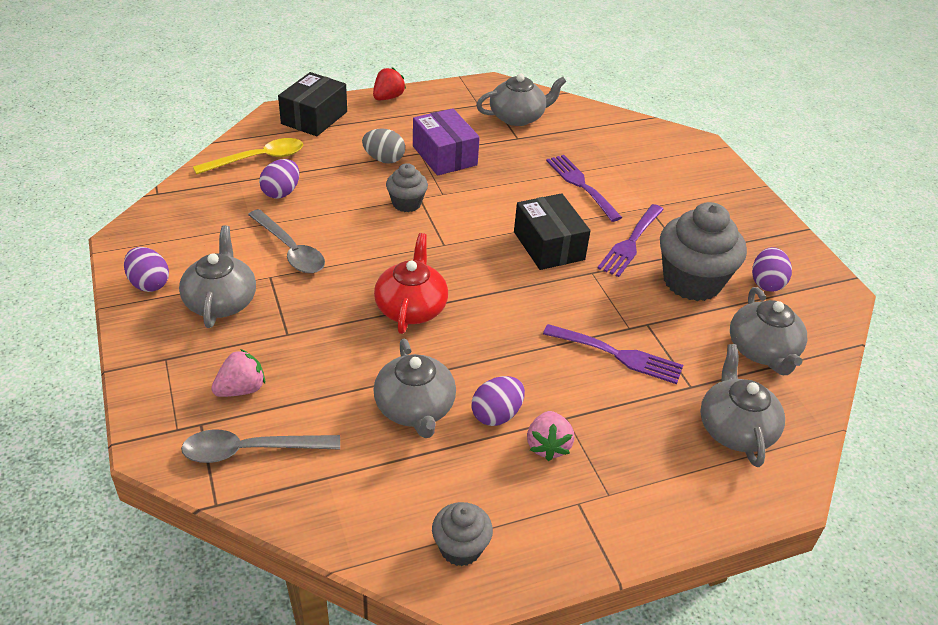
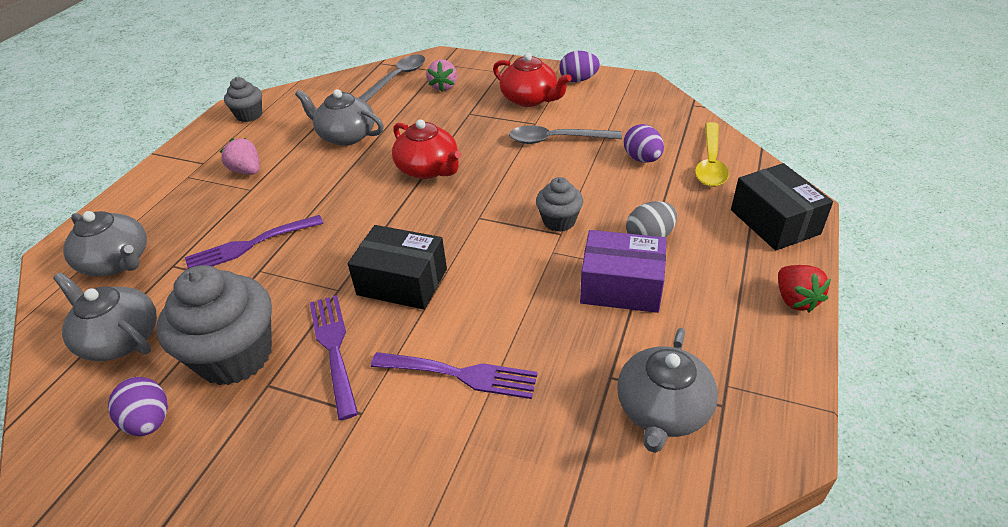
camera: 135 degrees right, 0 degrees up
grey teapot [179,225,256,328] -> red teapot [493,53,572,107]
purple egg [471,376,525,426] -> none

